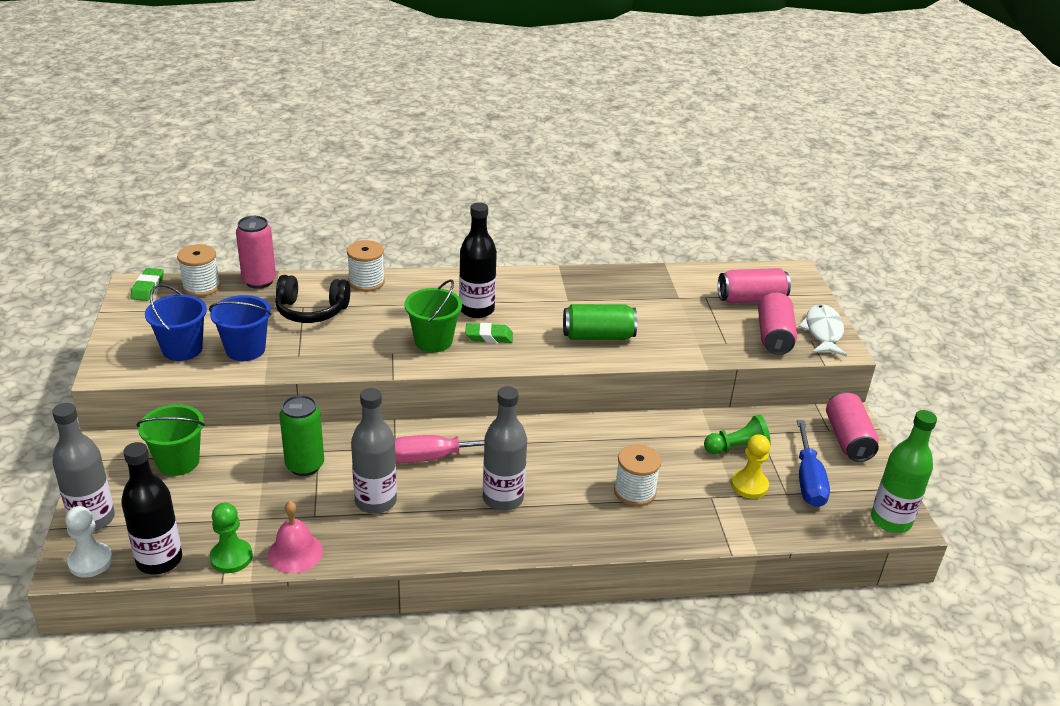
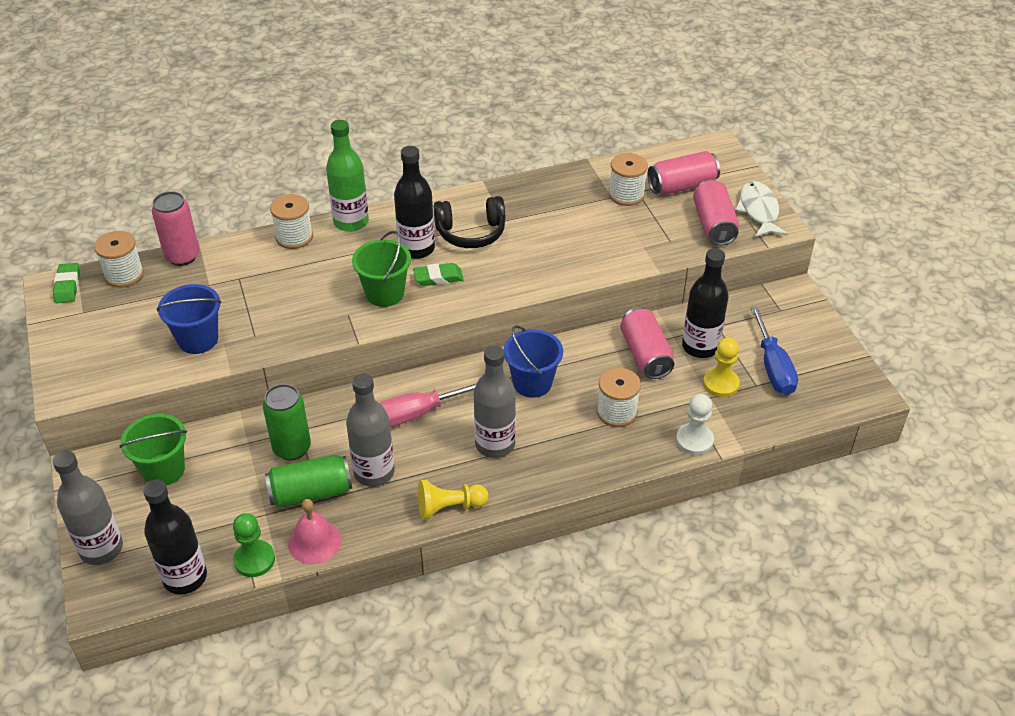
camera: 10 degrees left, 10 degrees up
white pawn [65,506,113,578] -> white pawn moved to [676,394,714,455]
blue bucket [145,284,207,361] -> blue bucket moved to [504,325,563,398]
black headphones [275,275,350,323] -> black headphones moved to [434,196,505,248]
green can [563,304,637,340] -> green can moved to [265,455,352,508]
green pawn [704,415,770,454] -> black bottle [682,248,729,358]
pink can [826,392,879,462] -> pink can moved to [620,307,674,379]
green bottle [871,410,937,533] -> green bottle moved to [326,120,369,232]
none -> yellow pawn [418,480,488,520]
none -> white spool [609,153,648,206]

